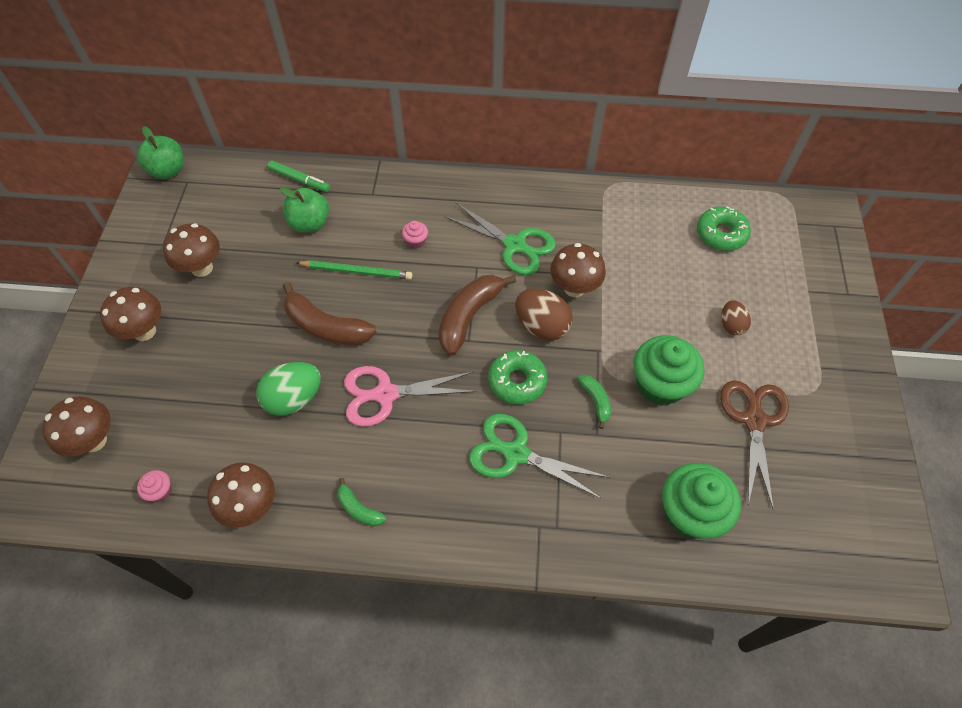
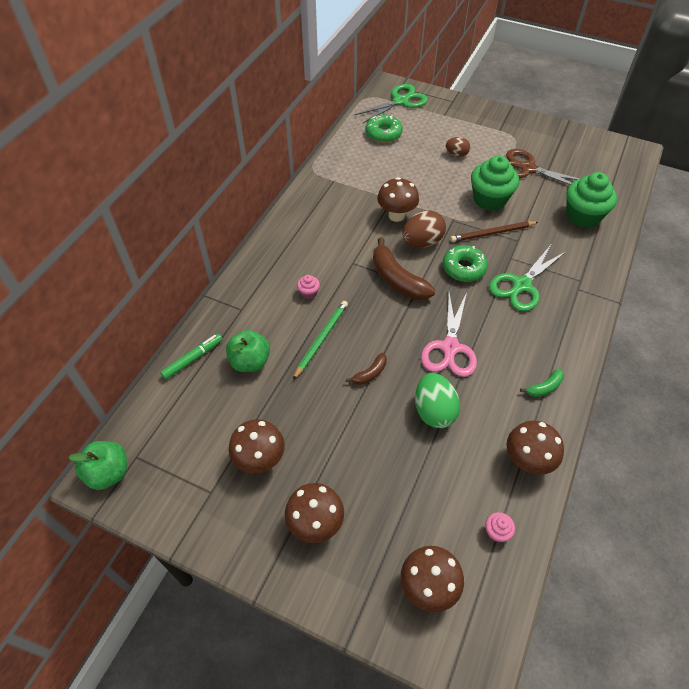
camera: 70 degrees left, 5 degrees down
brown banana [283,282,376,346] -> brown banana [346,353,387,385], size x0.51
green scissors [444,203,556,275] -> green scissors moved to [354,84,428,123]
green banana [578,375,611,429] -> brown pencil [450,221,538,242]

